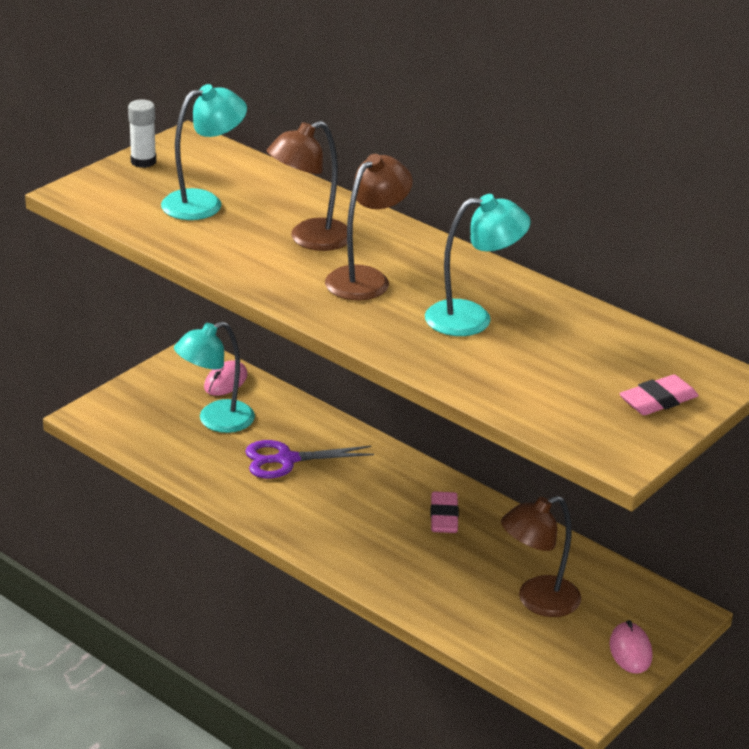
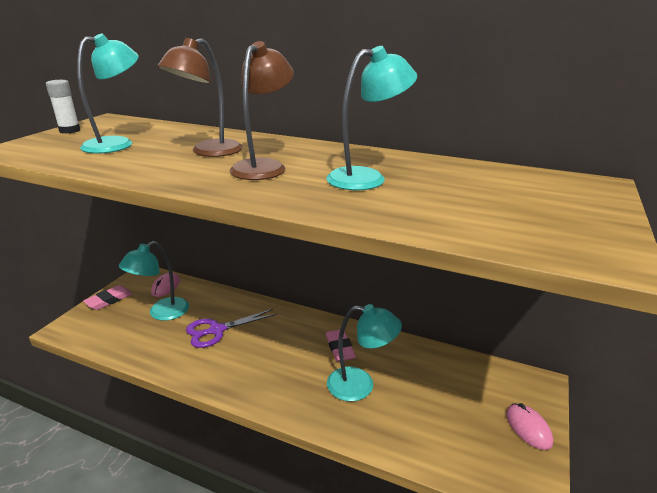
camera: 15 degrees left, 5 degrees down
brown lamp [501,496,581,617] -> none
pink eraser [619,374,699,415] -> pink eraser moved to [83,285,133,310]
none -> turquoise lamp [327,304,402,402]

